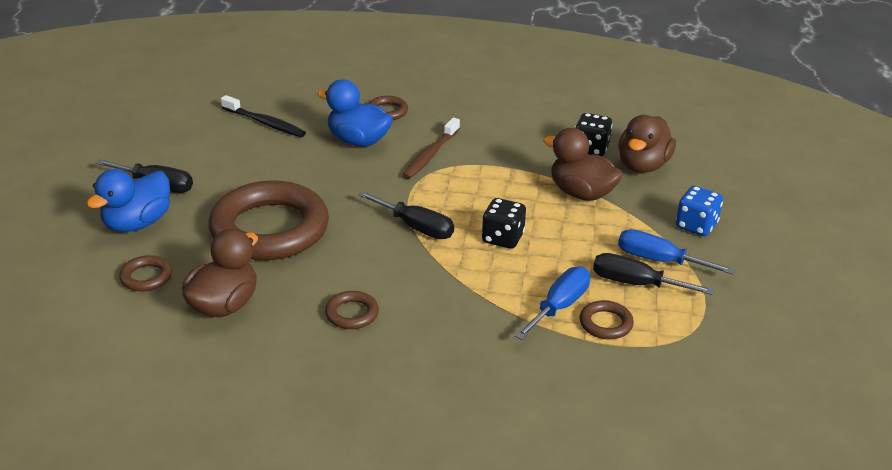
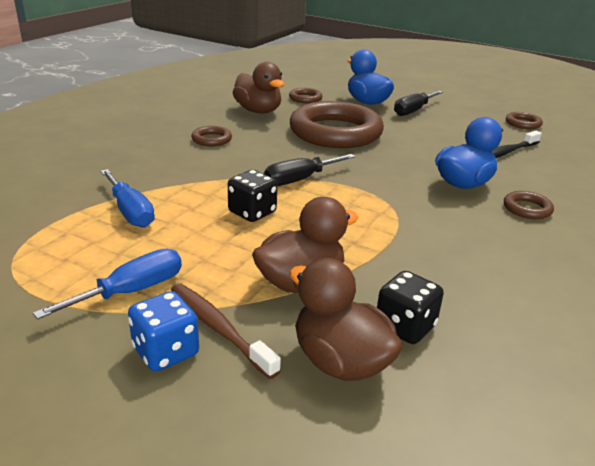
camera: 110 degrees right, 5 degrees down
brown toothbrush [402,118,460,179] -> brown toothbrush moved to [171,283,281,379]
brown ring [580,300,634,340] -> brown ring moved to [506,112,543,129]
black screwdriver [593,253,715,295] -> none

